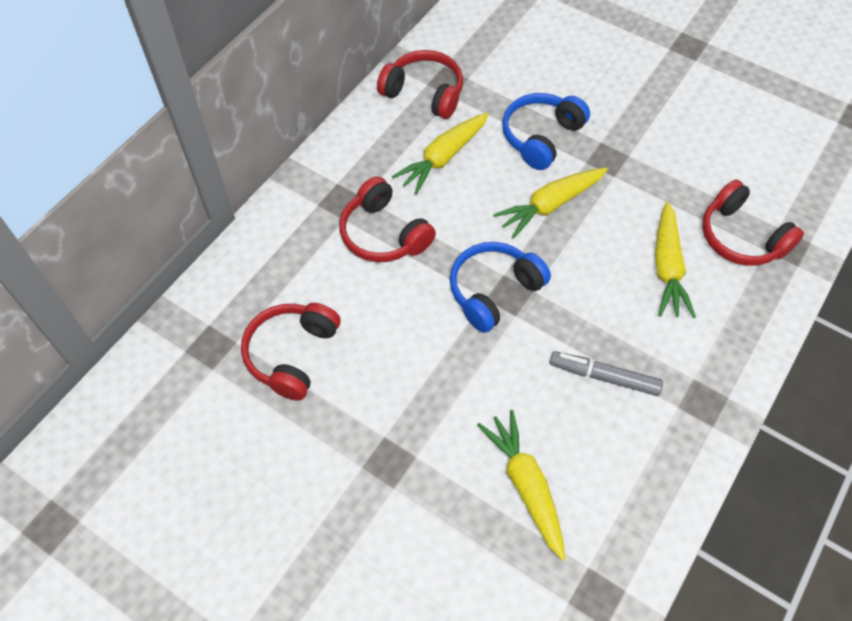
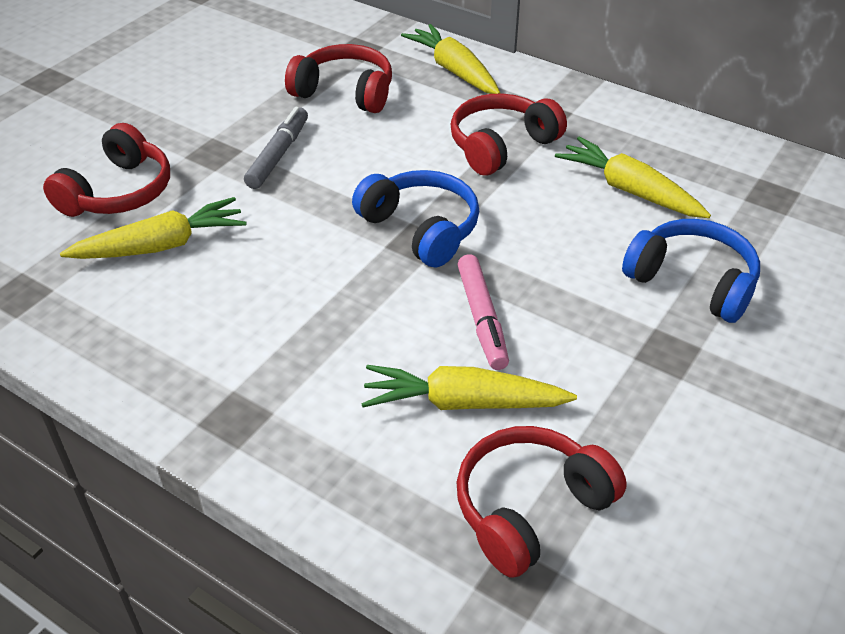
camera: 90 degrees right, 15 degrees down
red headphones [377,50,463,119] -> red headphones moved to [43,123,170,217]
yellow carrot [493,168,608,238] -> yellow carrot moved to [401,24,500,94]
grey marker [550,351,663,396] -> grey marker moved to [244,107,308,189]
none -> pink marker [457,254,509,370]

